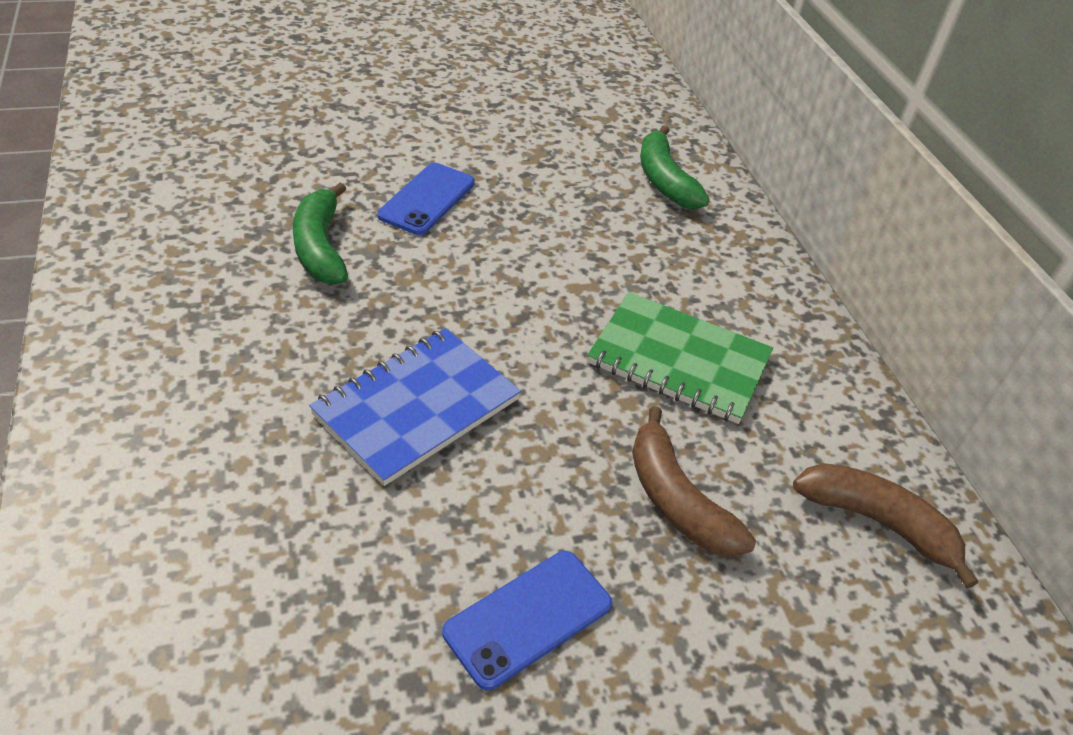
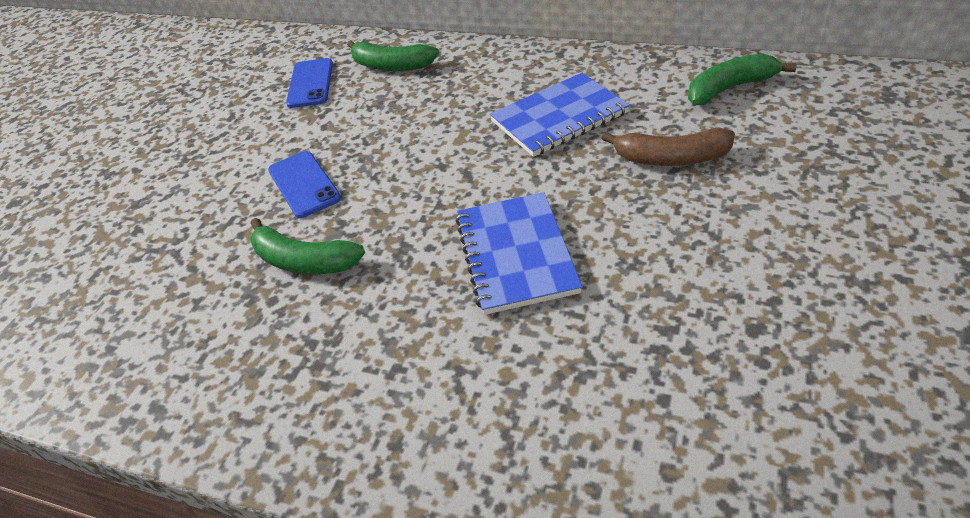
camera: 45 degrees left, 0 degrees up
blue phone [442,551,612,690] -> blue phone moved to [286,58,333,108]
green notebook [587,292,773,424] -> blue notebook [490,73,630,157]
brown banana [793,463,978,588] -> green banana [688,54,797,105]

